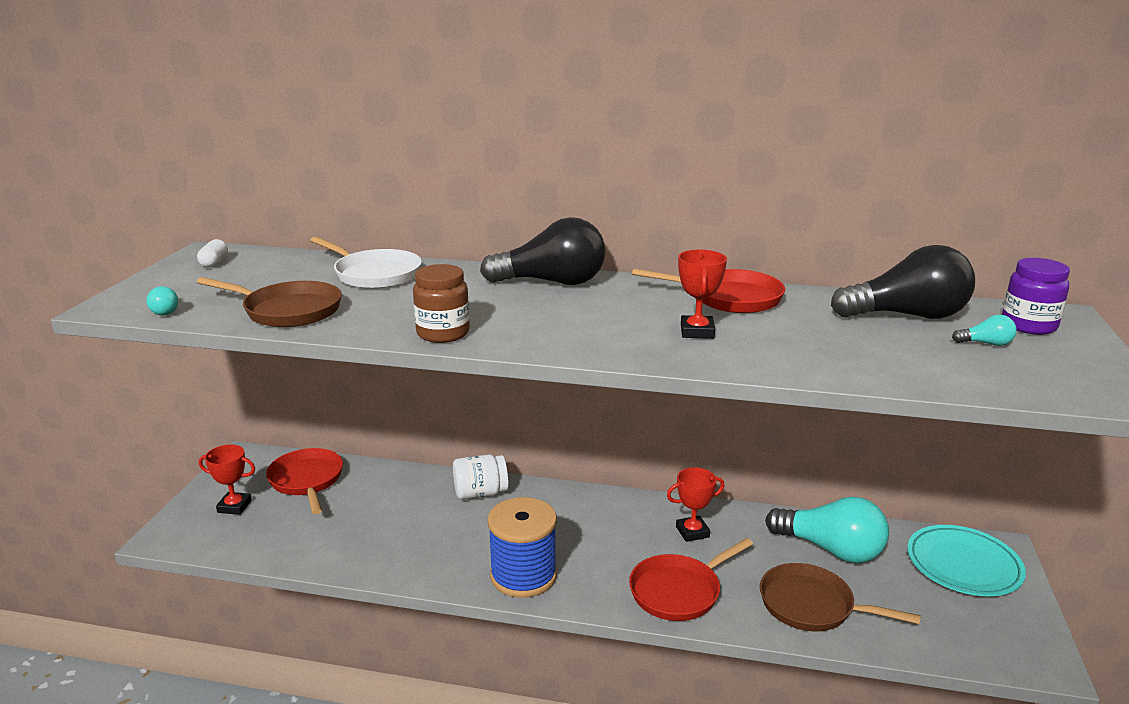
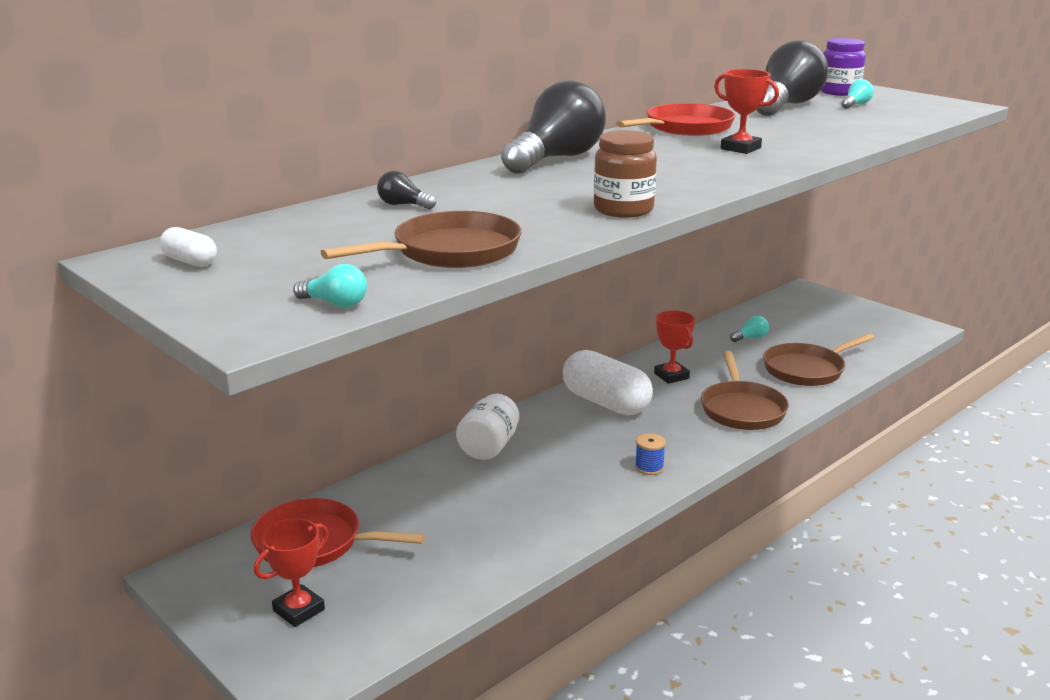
camera: 55 degrees left, 0 degrees up
white pan [310,237,422,289] -> black light bulb [377,171,436,209]
blue spool [488,497,557,598] -> blue spool [635,433,666,475], size x0.40
red pan [629,538,753,621] -> brown pan [701,351,789,430]
red trophy [667,468,724,542] -> red trophy turned 45 degrees counterclockwise [654,310,695,384]
turquoise light bulb [765,497,889,563] -> turquoise light bulb [730,316,769,342], size x0.40
turquoise plate [907,525,1026,596] -> none
none -> white capsule [563,350,653,415]

